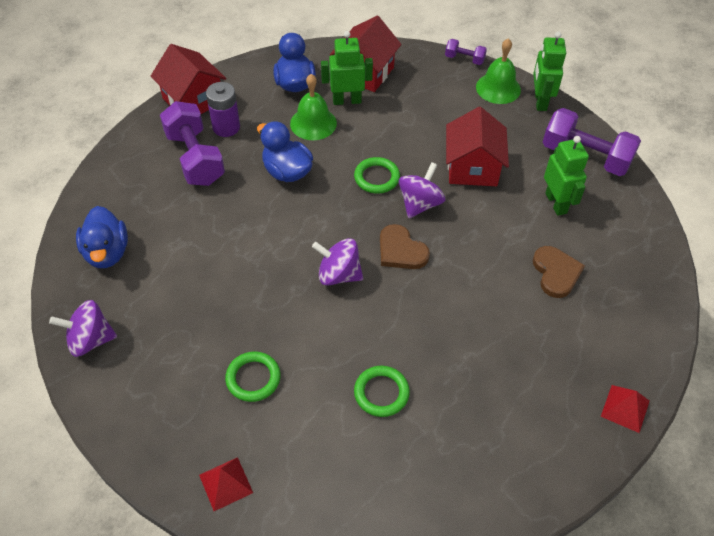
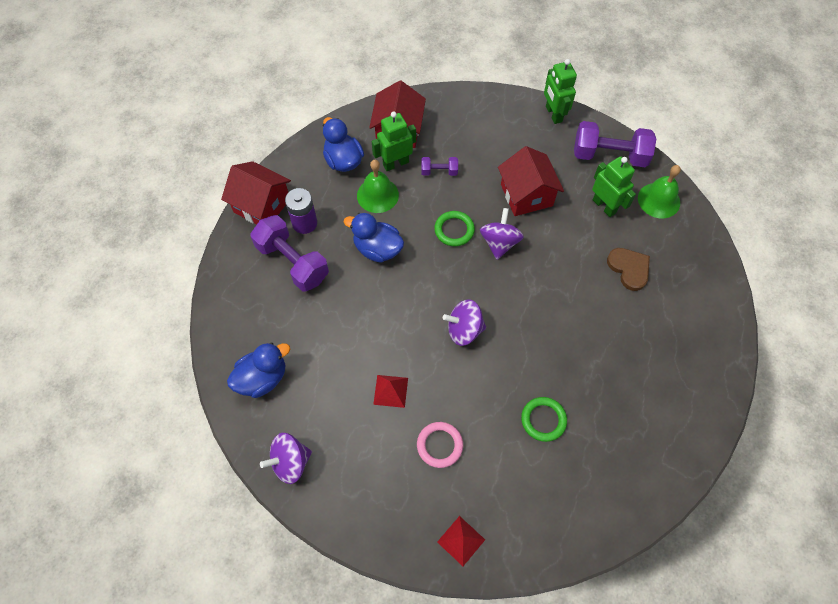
camera: 20 degrees left, 10 degrees up
blue duck [76,206,128,268] -> blue duck turned 90 degrees counterclockwise [227,342,290,398]
green ring [225,351,281,402] -> pink ring [417,422,463,468]
brown heart [380,224,430,269] -> none
purple dumbbell [445,39,487,65] -> purple dumbbell moved to [421,157,458,176]
green bell [476,38,521,104] -> green bell moved to [638,165,681,218]
red pyramid [601,385,649,433] -> red pyramid moved to [373,375,408,408]

